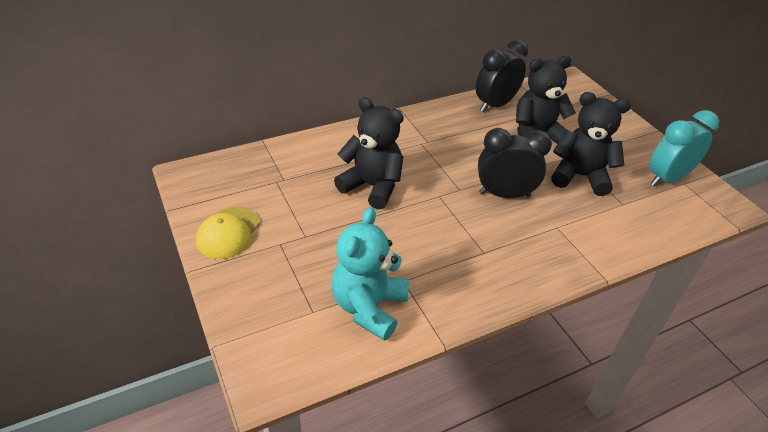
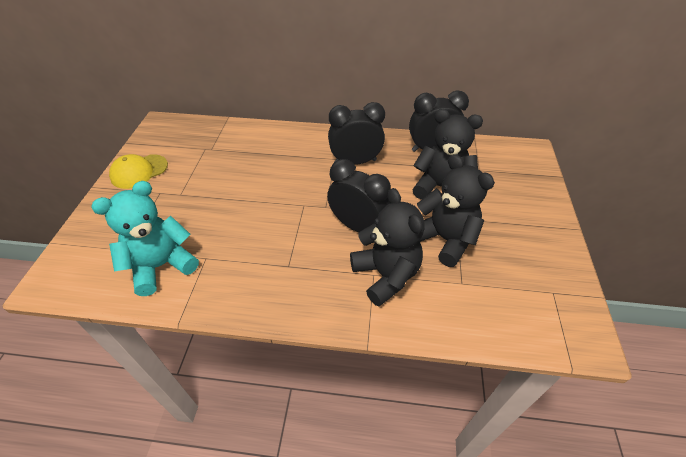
camera: 35 degrees right, 5 degrees up
black teddy bear [334,97,404,209] -> black teddy bear moved to [350,188,425,307]
turquoise clock [649,110,719,187] -> none
none -> black clock [328,102,385,165]

